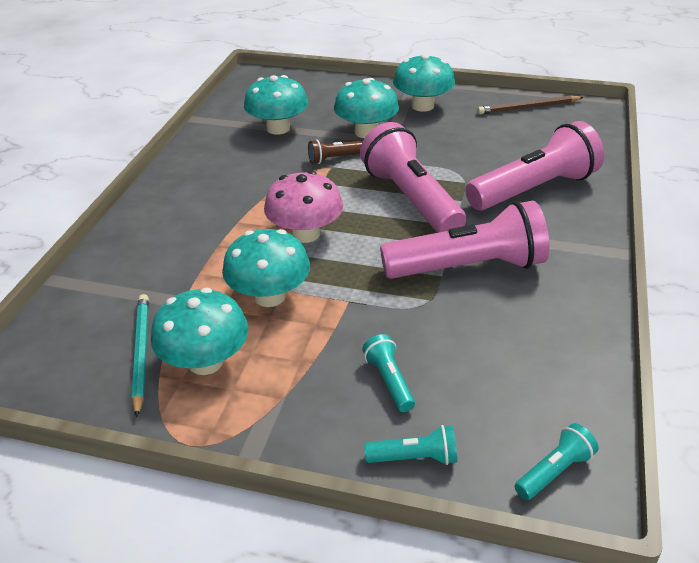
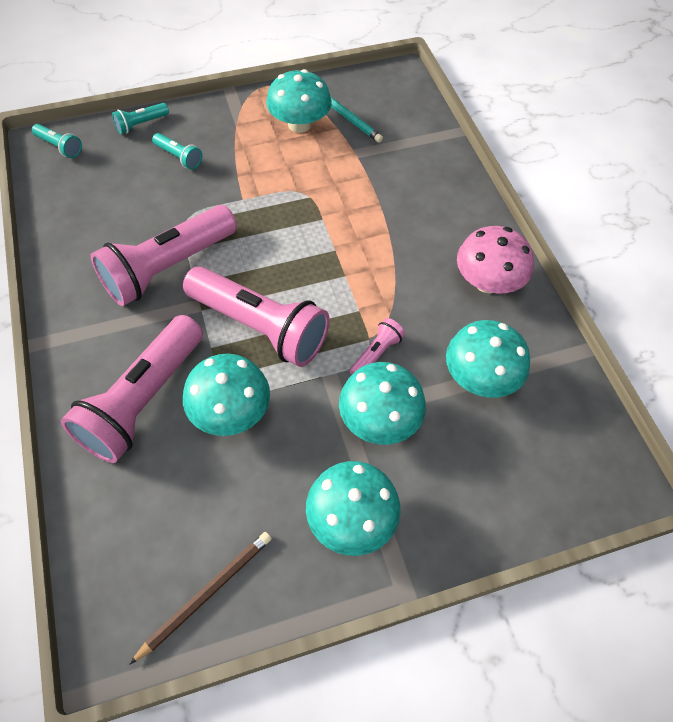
camera: 145 degrees right, 20 degrees up
turquoise mushroom [222,229,310,307] -> turquoise mushroom moved to [183,354,270,436]
pink mushroom [264,171,343,243] -> pink mushroom moved to [457,226,534,294]
brown flashlight [308,139,363,164] -> pink flashlight [350,318,405,375]
turquoise flashlight [515,423,598,500] -> turquoise flashlight turned 75 degrees counterclockwise [32,124,82,158]

